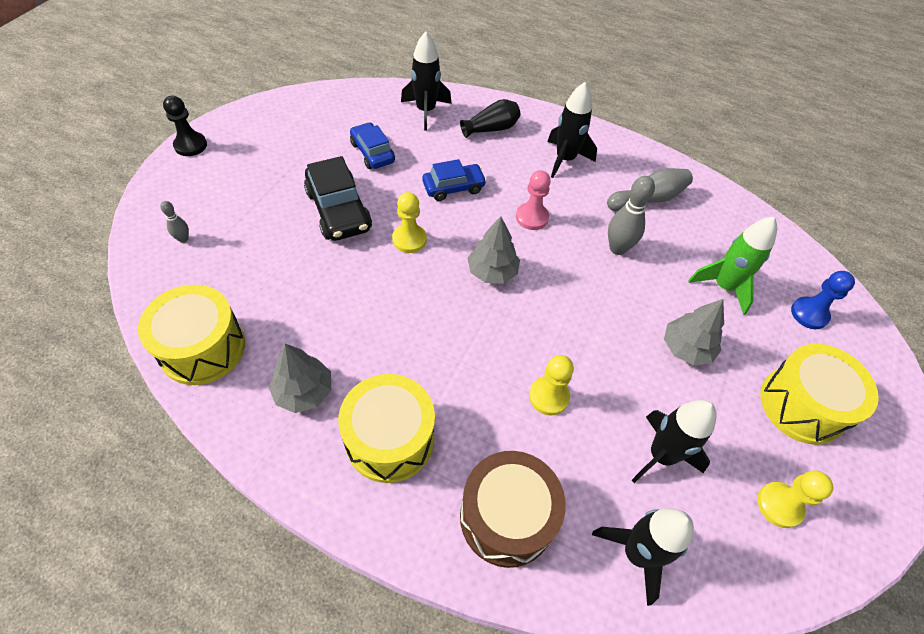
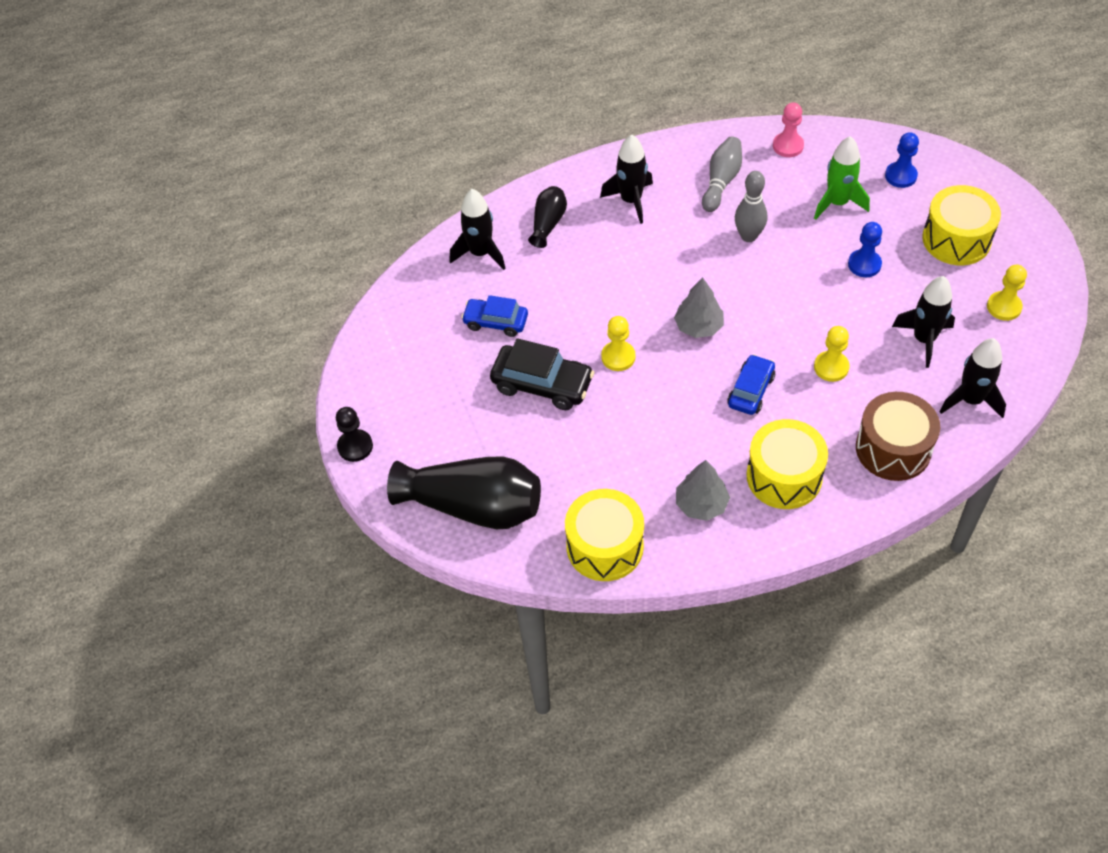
camera: 40 degrees left, 0 degrees up
grey bowling pin [160,201,189,243] -> black vase [387,456,541,529]
blue car [422,159,487,201] -> blue car moved to [727,354,775,415]
pink pawn [516,170,551,230] -> pink pawn moved to [773,102,804,157]
grey tree [664,299,724,365] -> blue pawn [848,222,882,277]

